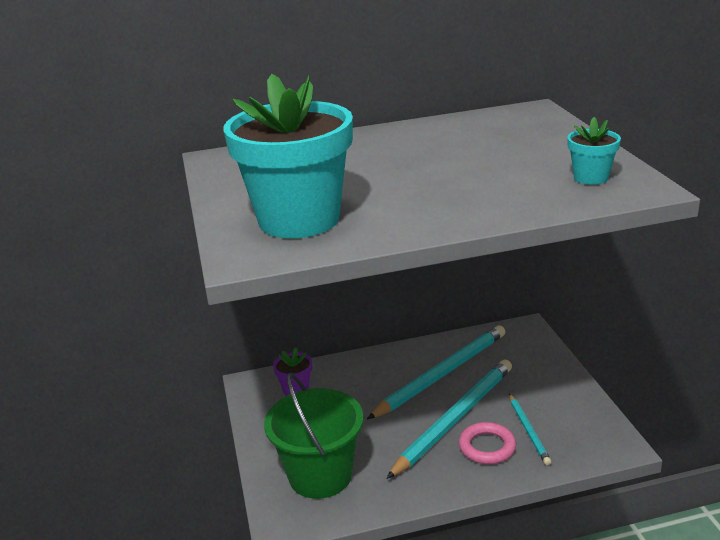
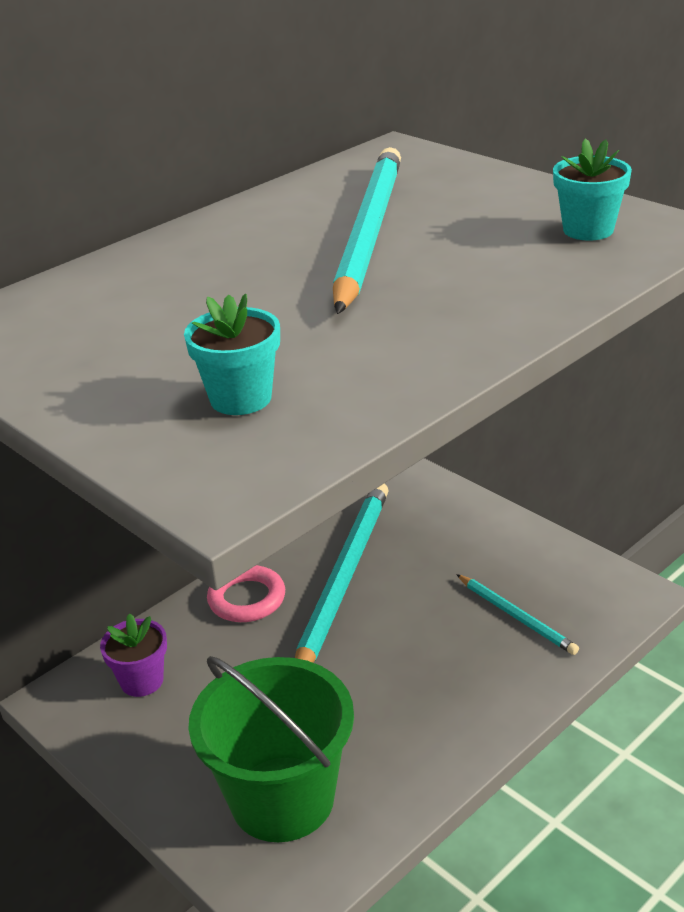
camera: 30 degrees left, 5 degrees up
turquoise flower pot [224,74,353,239] -> turquoise flower pot [184,294,280,415], size x0.43
turquoise pencil [386,360,512,479] -> turquoise pencil moved to [333,147,401,314]
pink ring [459,422,516,464] -> pink ring moved to [207,565,285,622]

